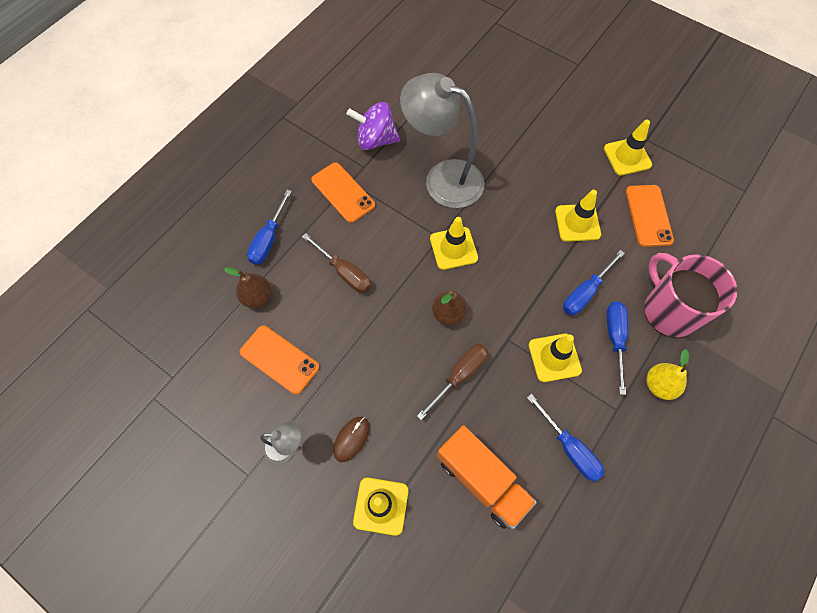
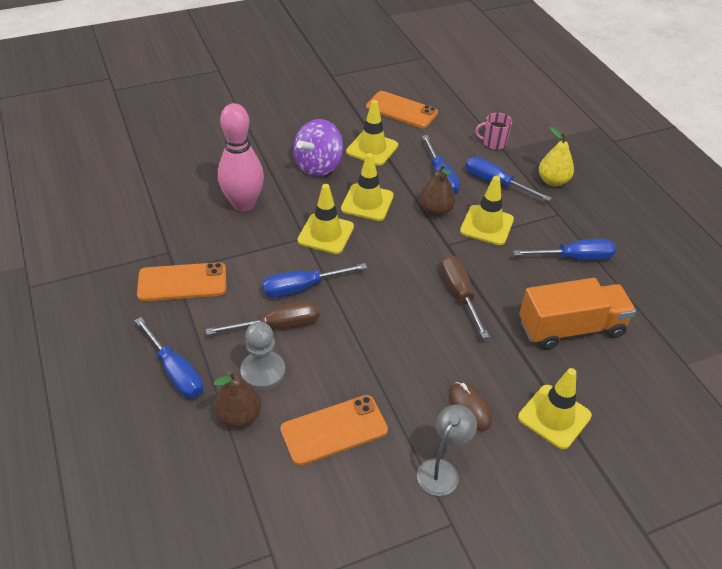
camera: 60 degrees left, 20 degrees down
purple spinning top [347,102,400,150] -> purple spinning top moved to [293,119,343,177]
grey lamp [400,73,485,208] -> pink bowling pin [218,103,264,212]
brown pear [432,290,467,325] -> brown pear moved to [419,164,456,217]
yellow traffic cone [604,120,652,175] -> yellow traffic cone moved to [341,153,394,221]
pink mug [644,253,737,337] -> pink mug [475,113,512,150], size x0.44
none -> grey pawn [240,322,285,390]
none -> blue screwdriver [262,263,367,298]

